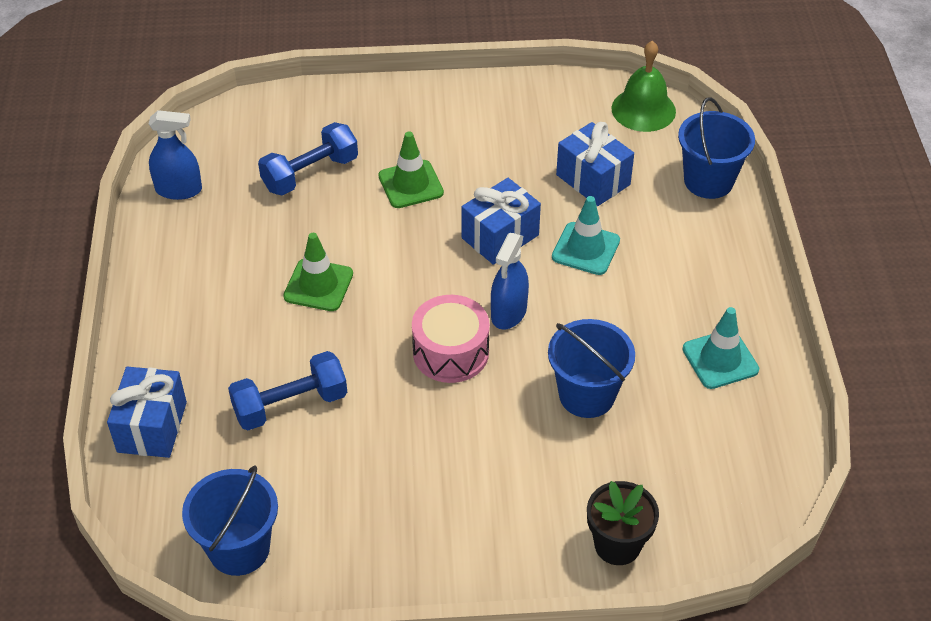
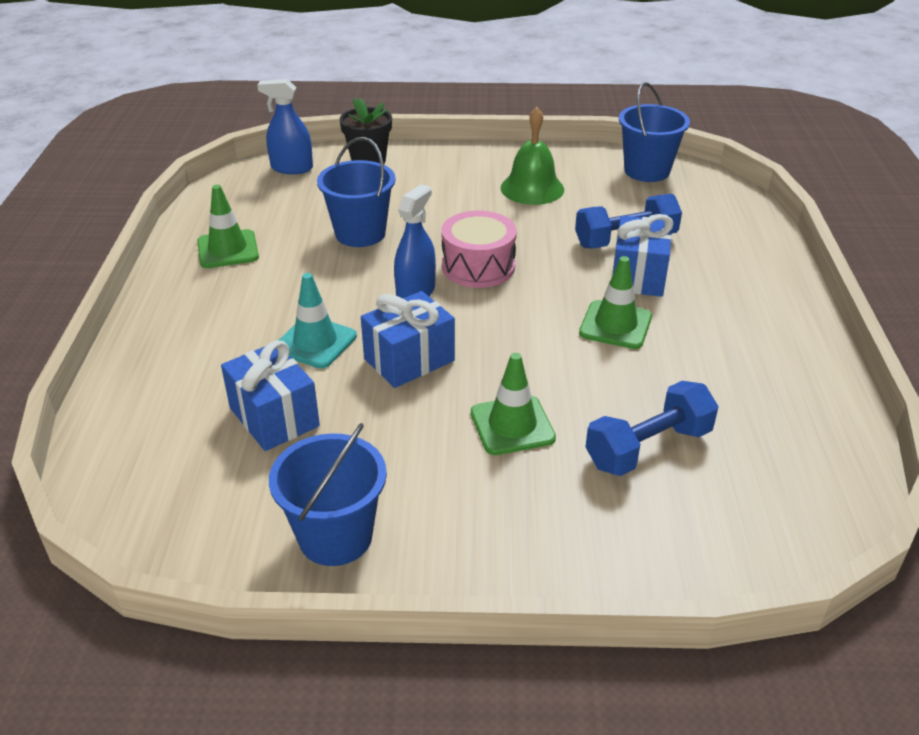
camera: 175 degrees left, 10 degrees down
blue gift [107,367,187,458] -> blue gift moved to [612,214,674,297]
blue spray bottle [149,110,202,200] -> blue spray bottle moved to [257,79,313,174]
green bell [612,40,676,132] -> green bell moved to [501,107,564,205]
blue bucket [678,97,755,199] -> blue bucket moved to [269,423,387,566]
turquoise traffic cone [682,307,759,389] -> green traffic cone [197,185,259,268]

